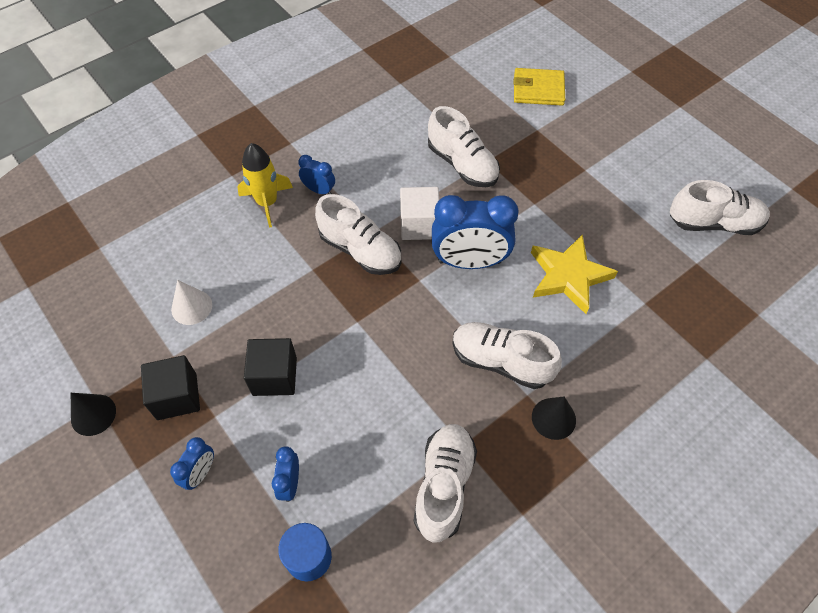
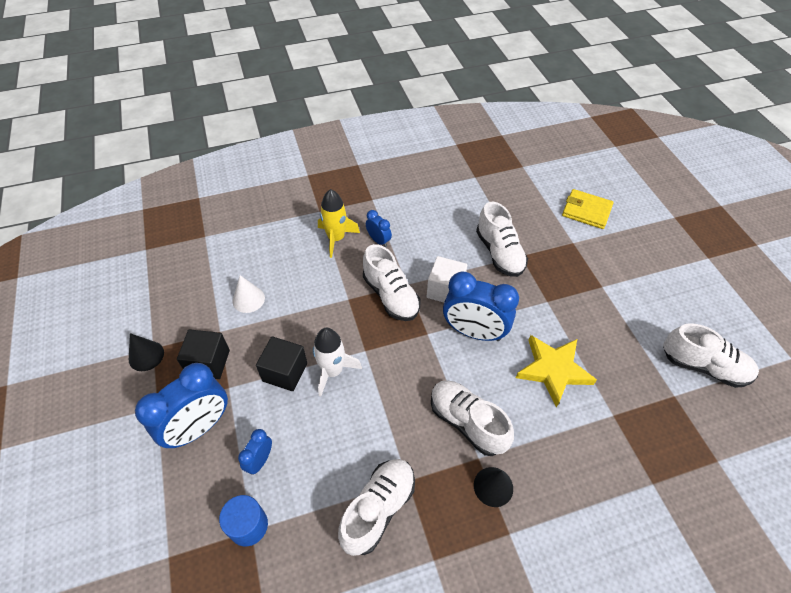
camera: 20 degrees right, 5 degrees down
blue clock [170,437,214,490] -> blue clock [135,363,228,448], size x2.05
none -> white rocket [313,328,362,397]

